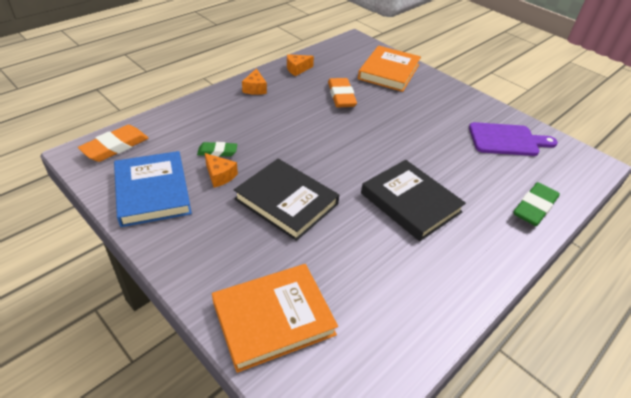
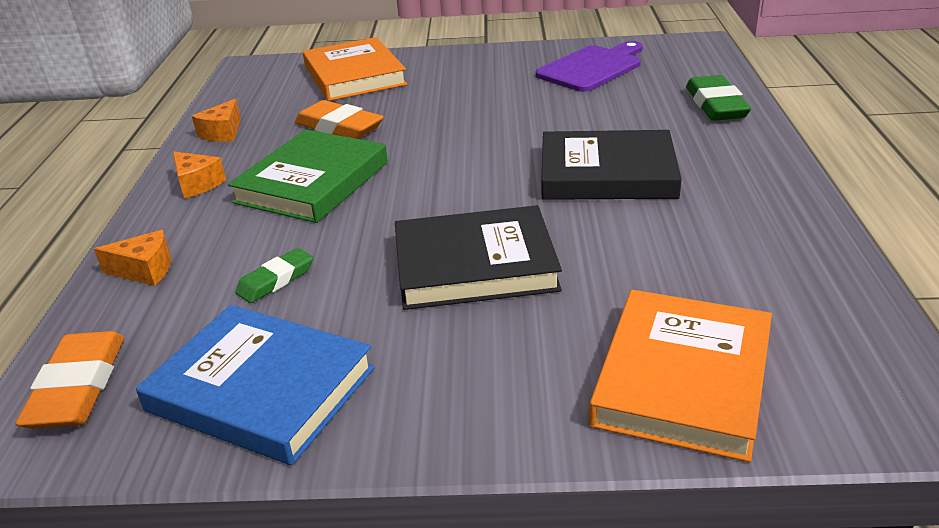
camera: 40 degrees left, 10 degrees down
orange cheese [205,153,238,188] -> orange cheese moved to [94,230,171,286]
none -> green book [228,129,388,223]

